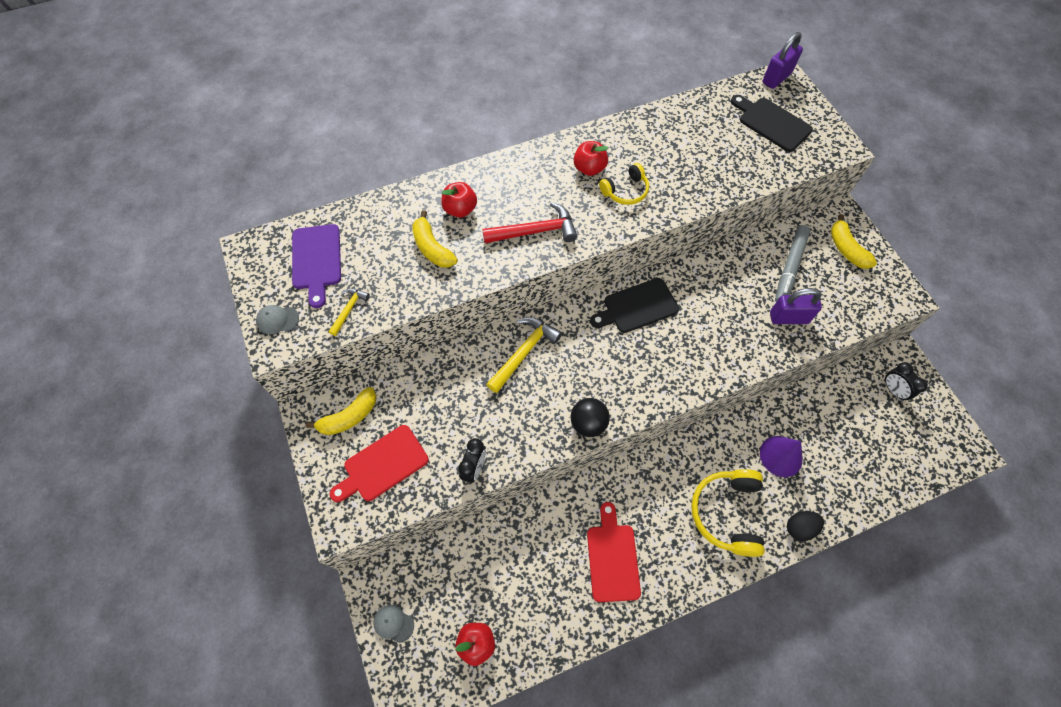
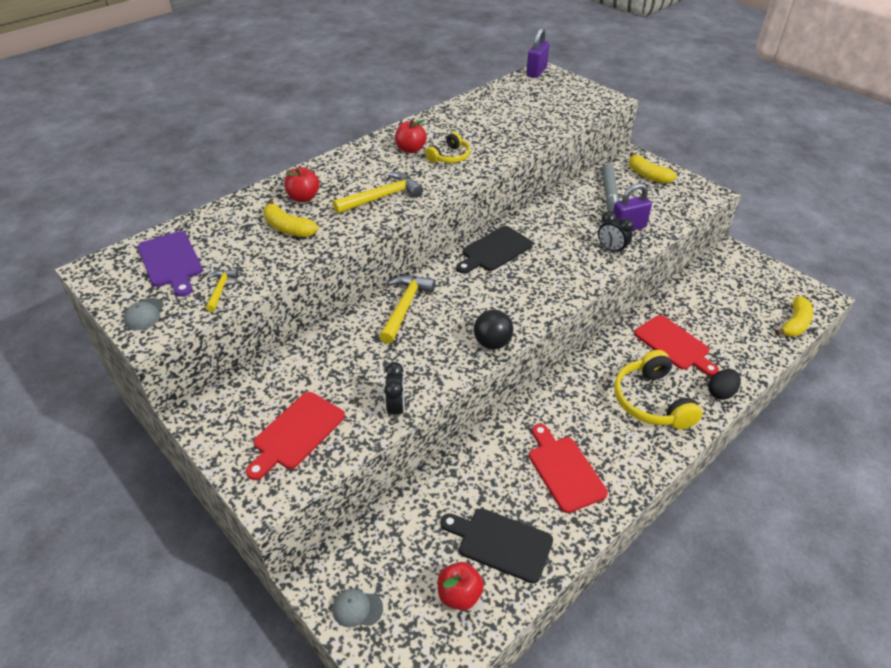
camera: 20 degrees left, 20 degrees down
grey cap [256,305,299,334] -> grey cap turned 60 degrees counterclockwise [124,298,164,330]
yellow banana [306,387,376,435] -> yellow banana moved to [775,296,813,337]
red hammer [482,202,578,243] -> yellow hammer [333,172,423,214]
black cutting board [731,95,813,152] -> black cutting board moved to [441,508,553,584]
purple cone [760,436,803,477] -> red cutting board [634,315,719,376]
black clock [884,362,928,401] -> black clock moved to [598,211,634,255]

